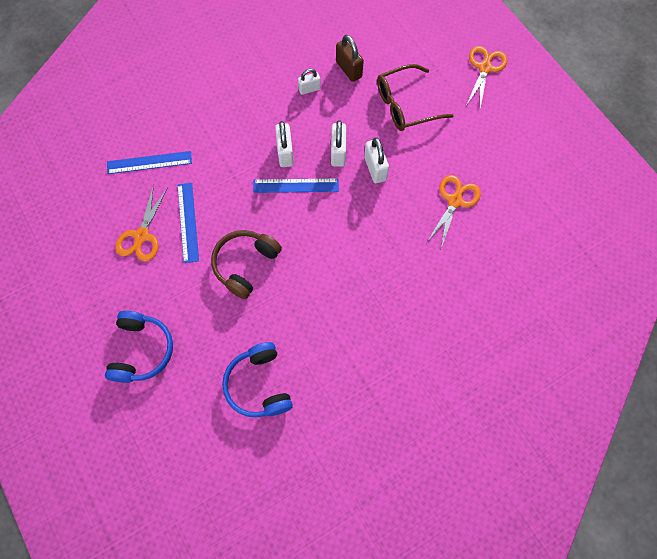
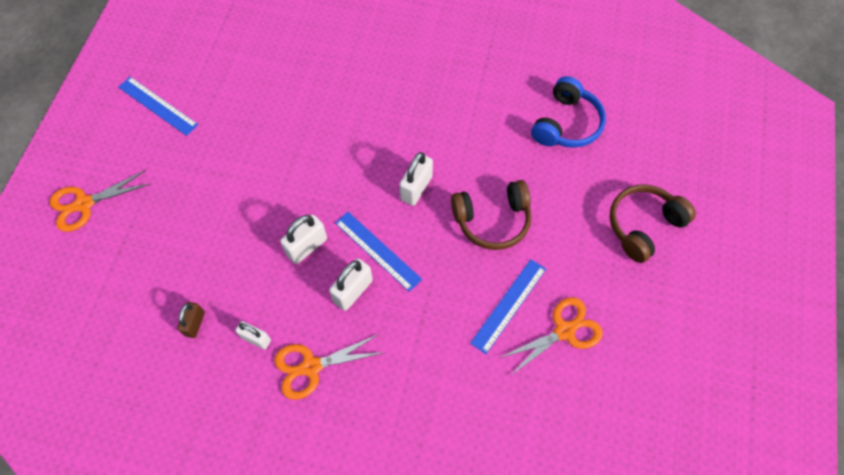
camera: 135 degrees left, 5 degrees down
blue headphones [105,311,173,383] -> brown headphones [609,184,696,263]
blue ruler [107,151,192,174] -> blue ruler moved to [118,77,198,136]
brown padlock [336,35,364,82] -> brown padlock [177,302,205,338], size x0.66
white padlock [364,137,389,183] -> white padlock moved to [399,152,433,206]
brown glasses [377,64,454,131] -> none
orange scissors [427,175,481,248] -> orange scissors moved to [274,334,385,400]

